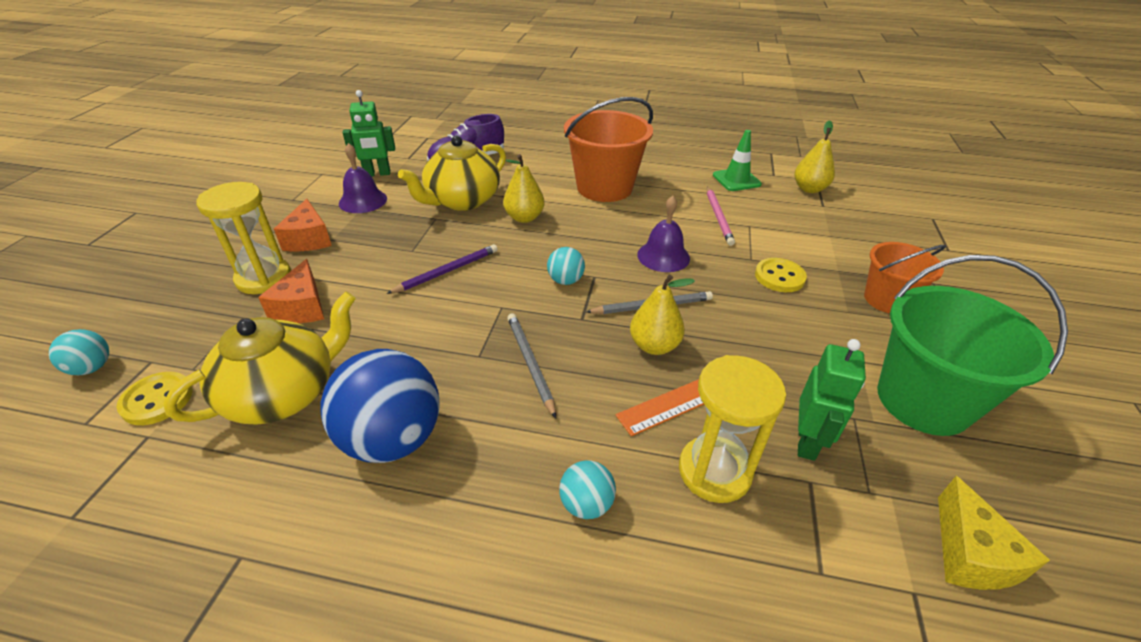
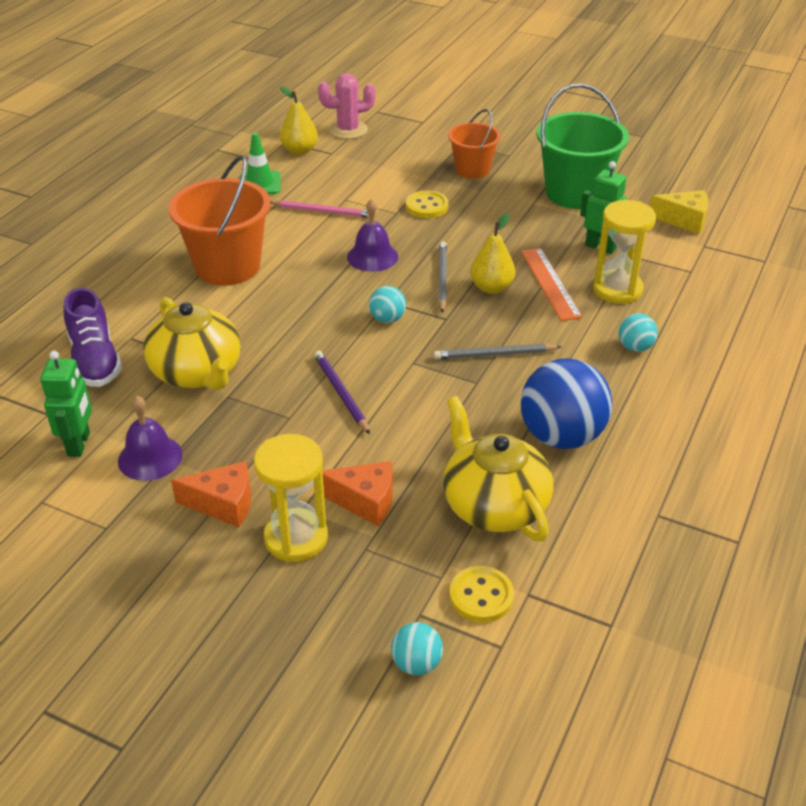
camera: 75 degrees left, 0 degrees up
yellow pear [503,154,544,223] -> none
none -> pink cactus [318,73,376,139]

